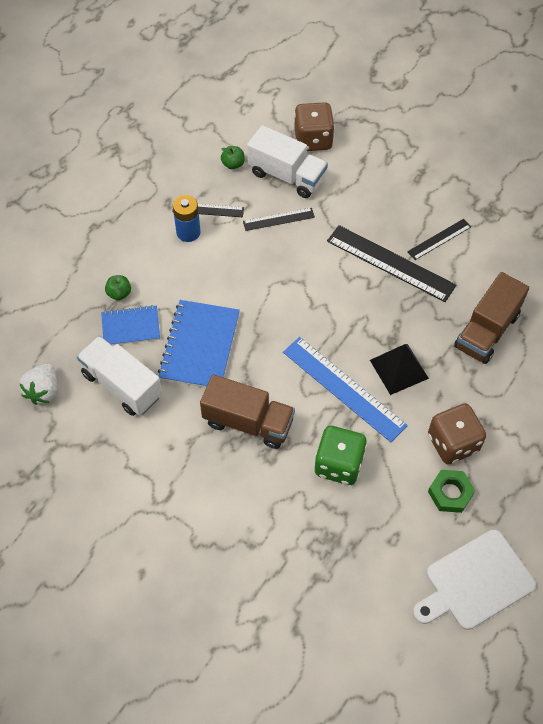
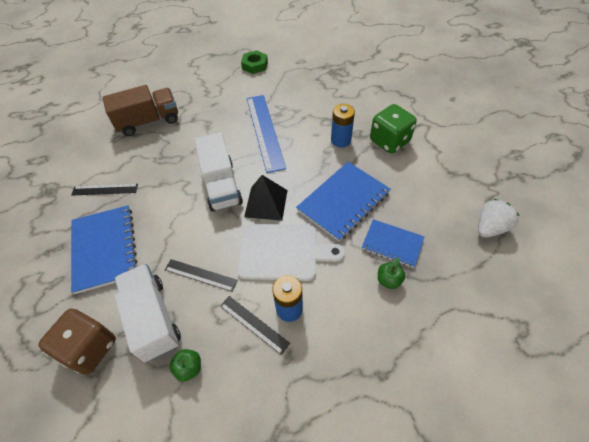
camera: 145 degrees left, 5 degrees down
white truck [77,336,162,416] -> white truck moved to [194,132,243,212]
brown truck [200,374,295,449] -> blue battery [331,104,355,148]
green dice [315,426,367,485] -> green dice moved to [370,104,417,154]
black ruler [327,225,456,302] -> none
black pyramid [370,344,429,395] -> black pyramid moved to [244,175,288,221]
white cutting board [413,530,536,630] -> white cutting board moved to [237,224,345,281]
brown dice [428,403,486,464] -> none
none -> blue notebook [71,205,137,294]

